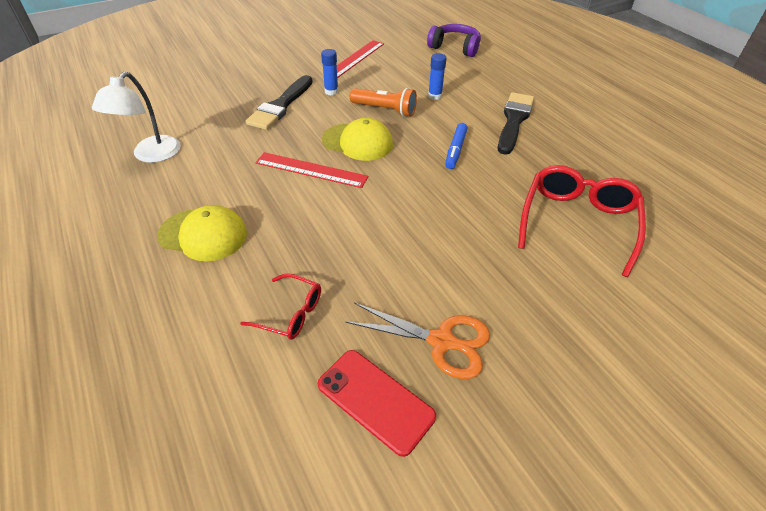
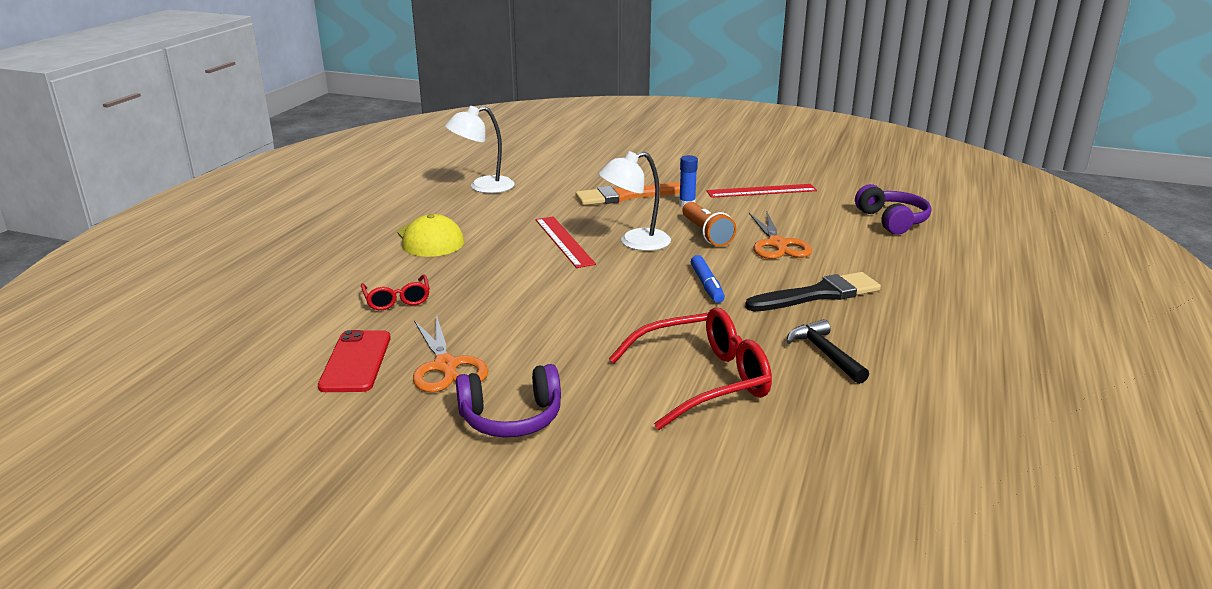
camera: 50 degrees right, 20 degrees down
black brush [246,75,313,130] -> orange brush [575,182,680,205]
yellow cap [322,118,393,161] -> white lamp [598,151,671,251]
blue glue stick [428,53,446,100] -> orange scissors [749,212,812,259]
blue marker [445,123,467,169] -> blue marker turned 75 degrees counterclockwise [691,255,725,303]
none -> purple headphones [456,364,561,437]
none -> black hammer [787,319,869,384]

